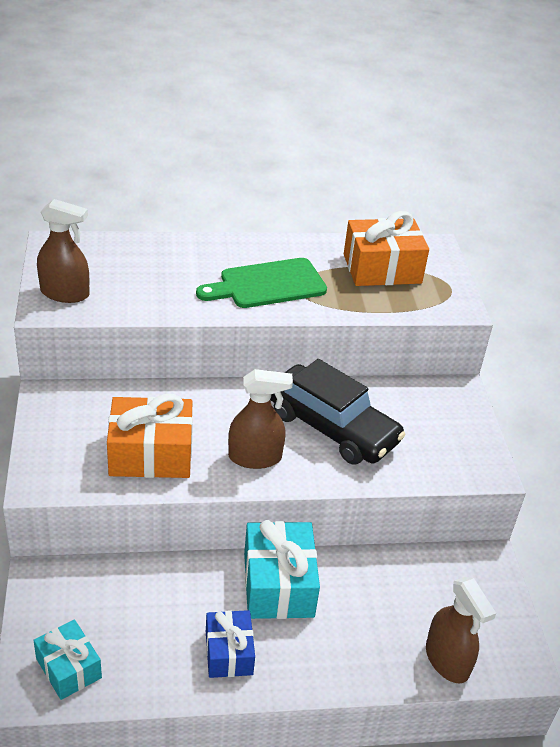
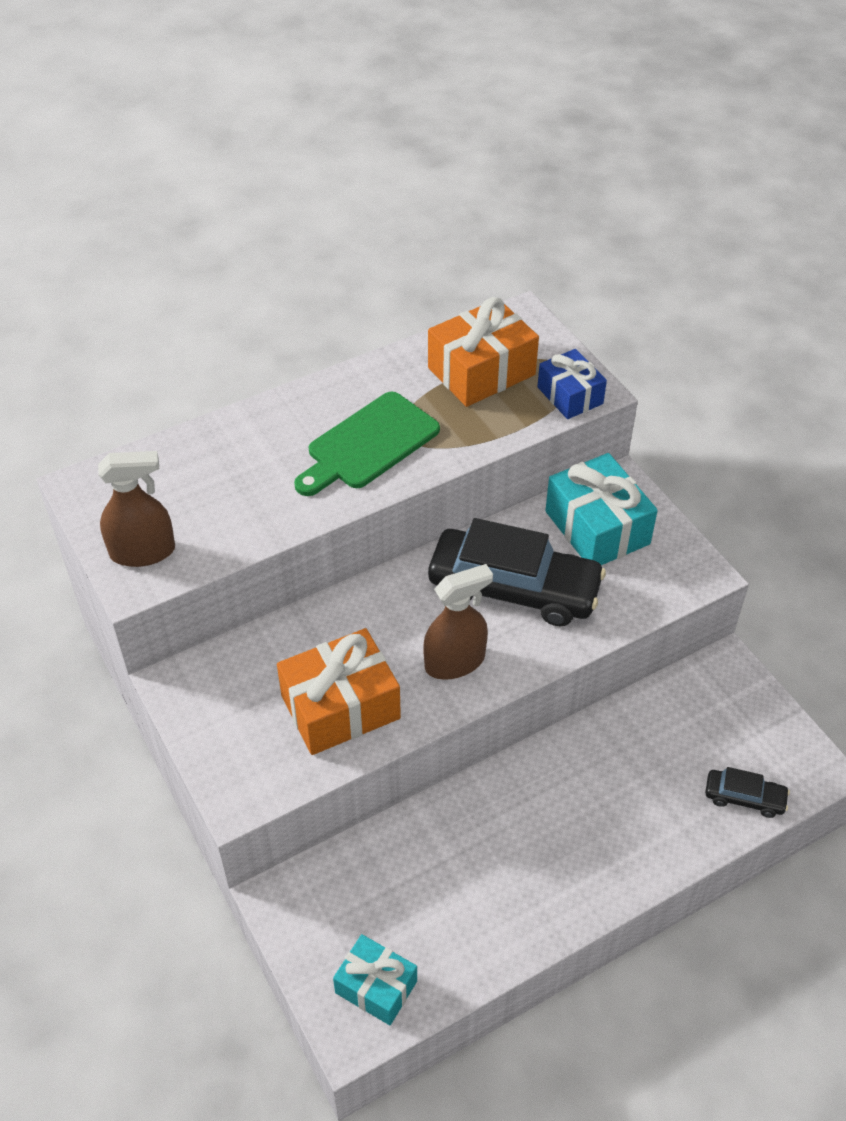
camera: 20 degrees left, 10 degrees up
blue gift [206,610,255,678] -> blue gift moved to [537,349,607,419]
turquoise gift [244,520,320,619] -> turquoise gift moved to [545,453,658,565]
brown spray bottle [426,577,496,683] -> black car [705,767,790,818]

